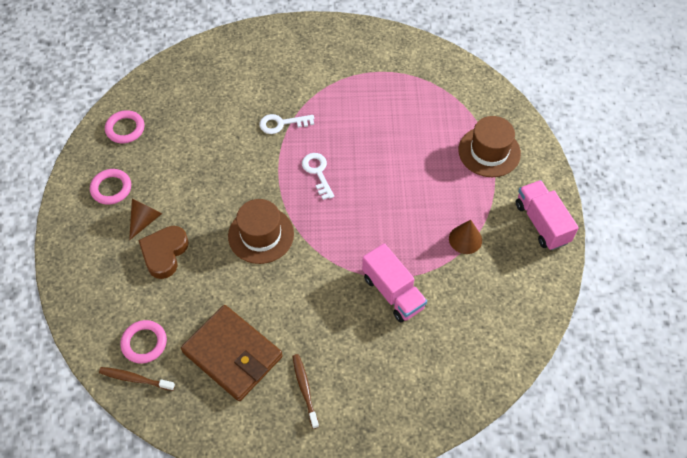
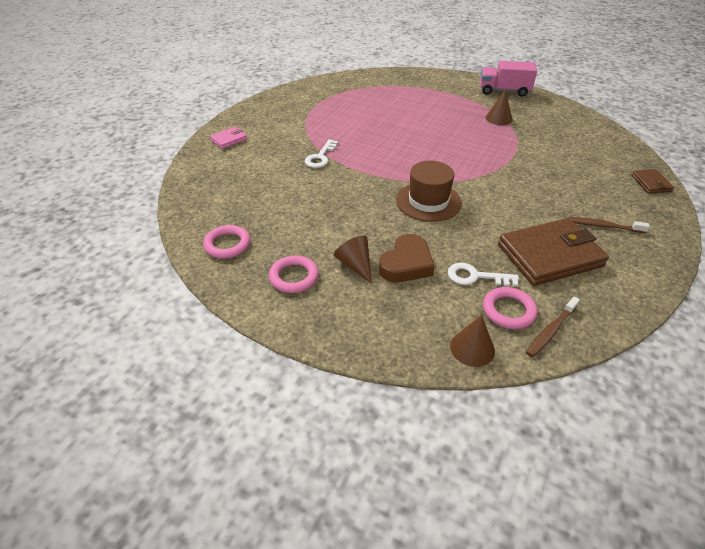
camera: 60 degrees left, 15 degrees down
brown heart [138,226,189,279] -> brown heart turned 105 degrees counterclockwise [379,234,435,282]
white key [302,153,334,200] -> white key moved to [448,263,519,287]
pink truck [362,243,427,322] -> none
brown hat [458,116,521,177] -> none
none -> pink wallet [210,127,247,149]
none -> brown cone [450,315,495,367]
none -> brown wallet [631,169,674,194]

